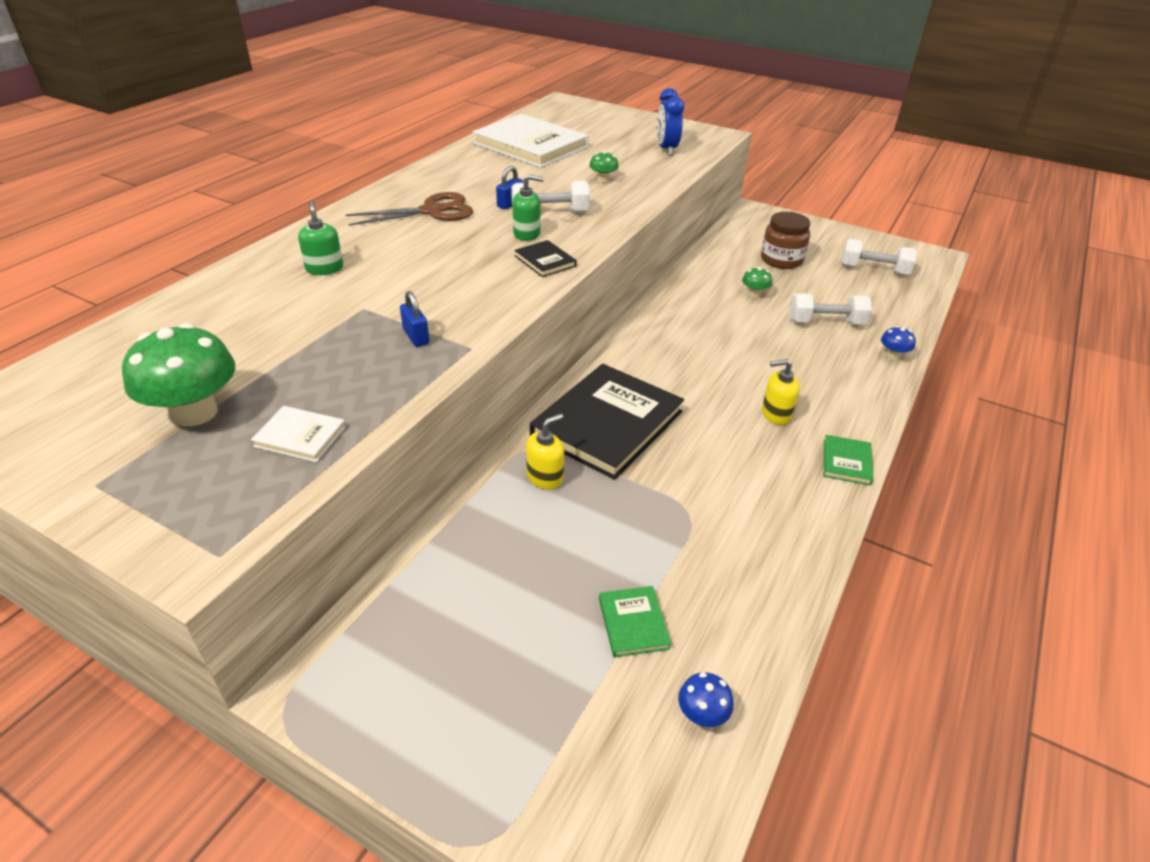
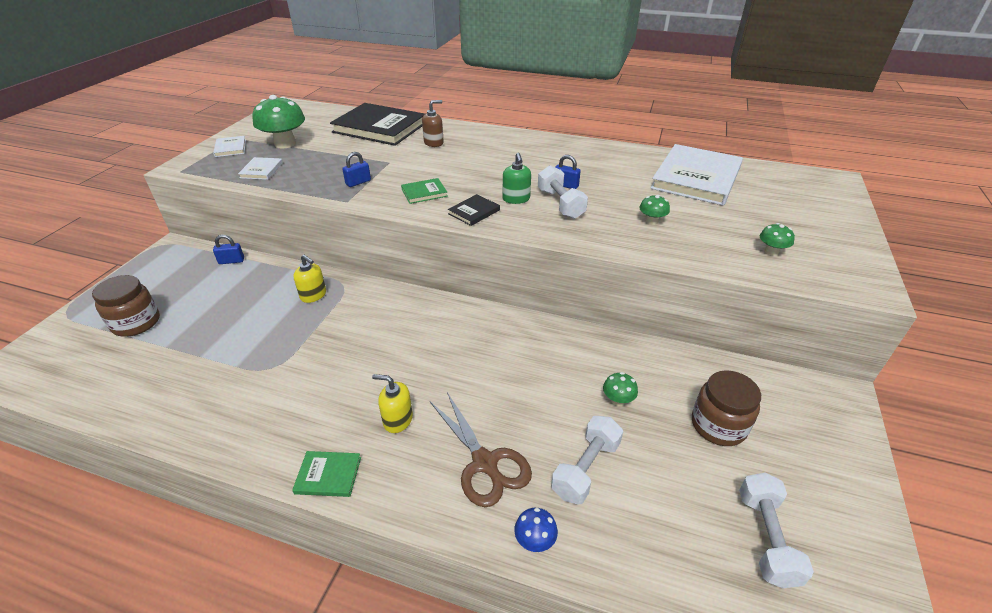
camera: 80 degrees right, 0 degrees up
green soap dispenser [298,200,343,275] -> brown soap dispenser [422,100,444,147]
brown scissors [345,192,473,226] -> brown scissors moved to [430,392,532,507]
black book [530,364,684,480] -> black book moved to [330,103,425,146]
green book [599,586,671,658] -> green book moved to [401,178,448,204]
blue clock [657,88,684,155] -> green mushroom [760,223,795,256]
blue mushroom [678,672,734,727] -> none
yellow soap dispenser [762,359,800,425] -> yellow soap dispenser turned 60 degrees counterclockwise [372,374,413,433]
white dumbbell [789,293,872,324] -> white dumbbell turned 45 degrees clockwise [551,416,623,505]
none -> brown jar [92,275,160,337]
none -> white book [213,136,246,157]
none -> blue padlock [213,235,244,264]

